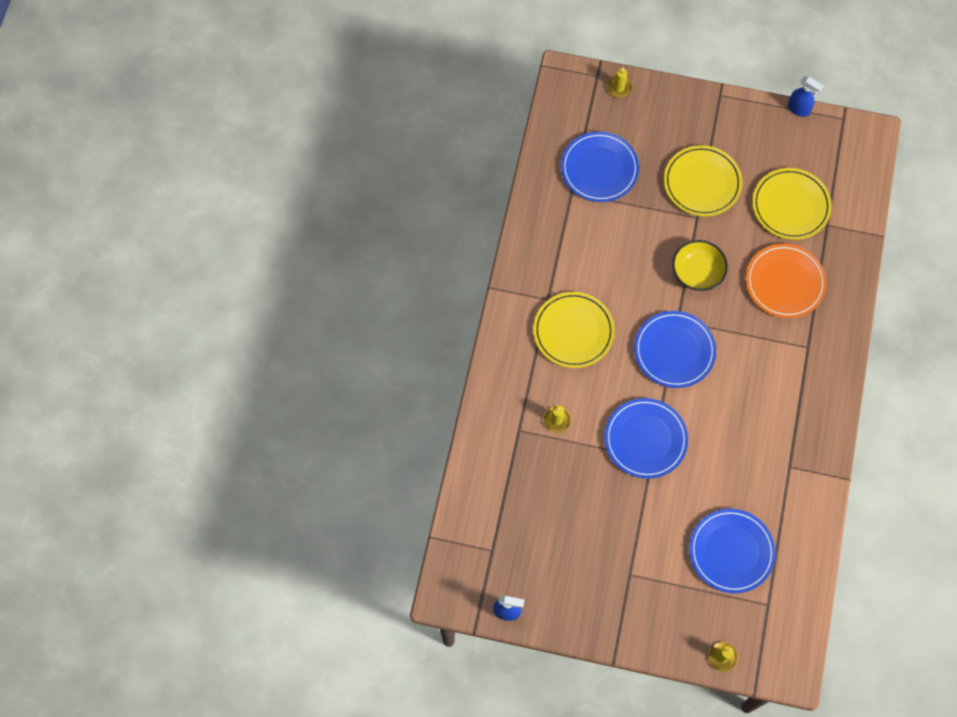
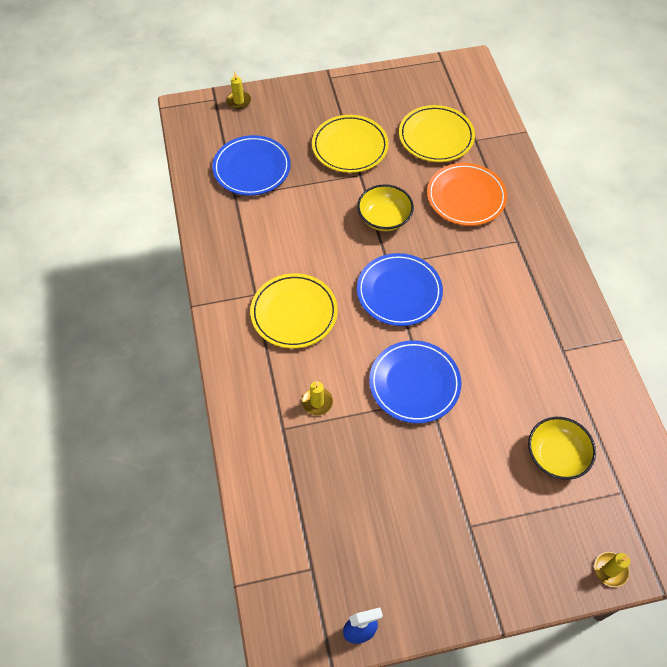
camera: 25 degrees left, 10 degrees down
blue plate [689,509,776,593] -> yellow bowl [528,417,596,480]
blue spray bottle [788,76,824,117] -> none

